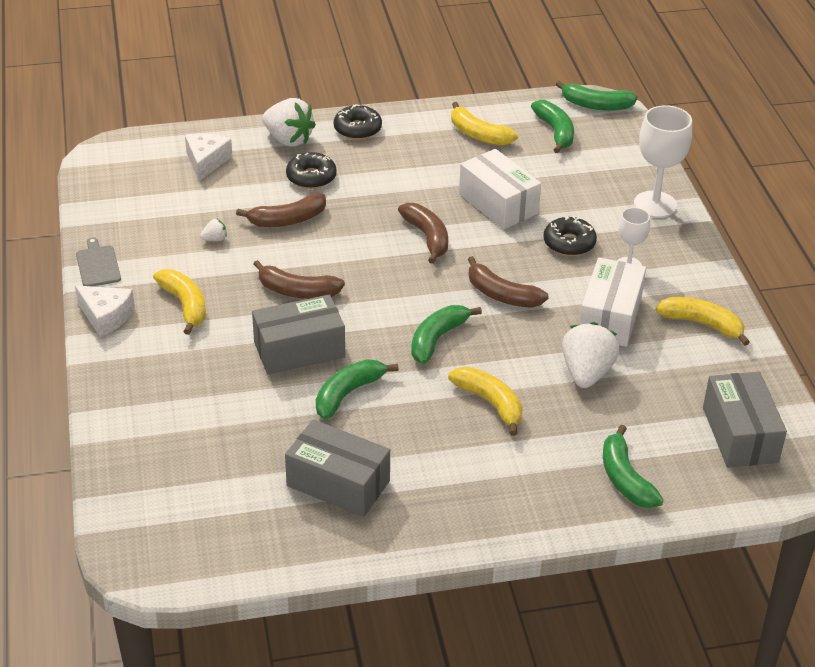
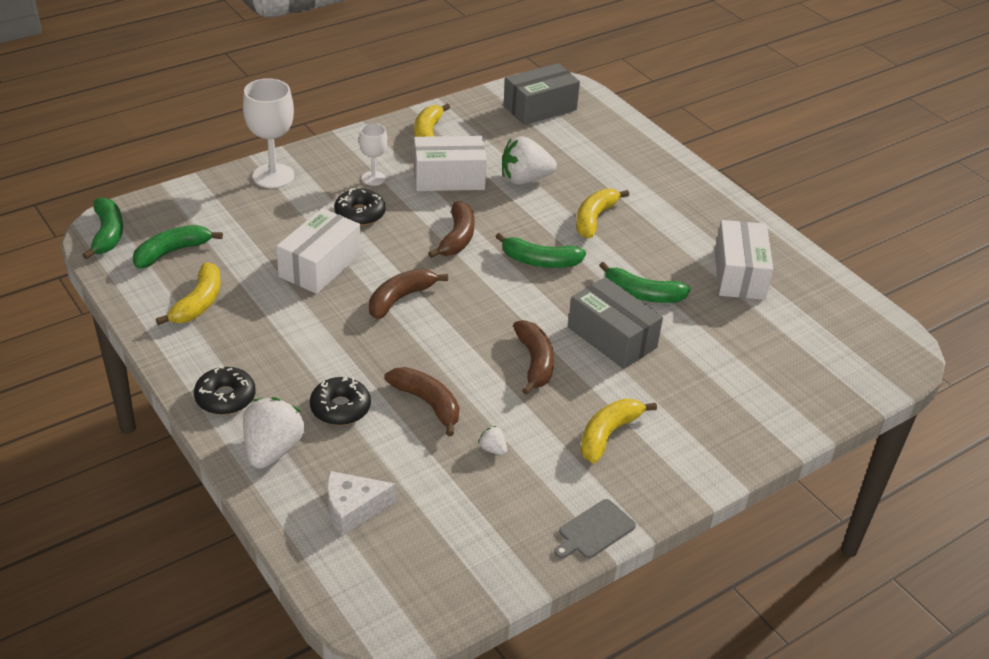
camera: 115 degrees left, 0 degrees up
white cheese [75,285,135,337] -> none
grey box [285,419,390,517] -> white box [715,220,773,300]
green banana [603,425,664,508] -> none

